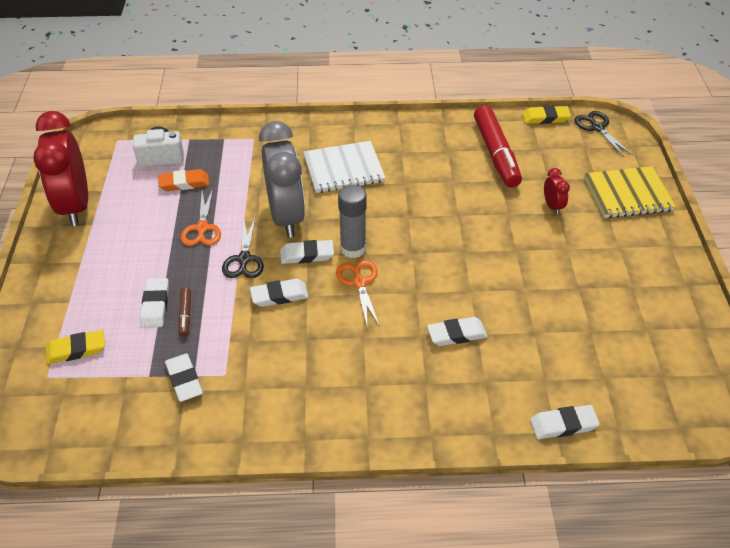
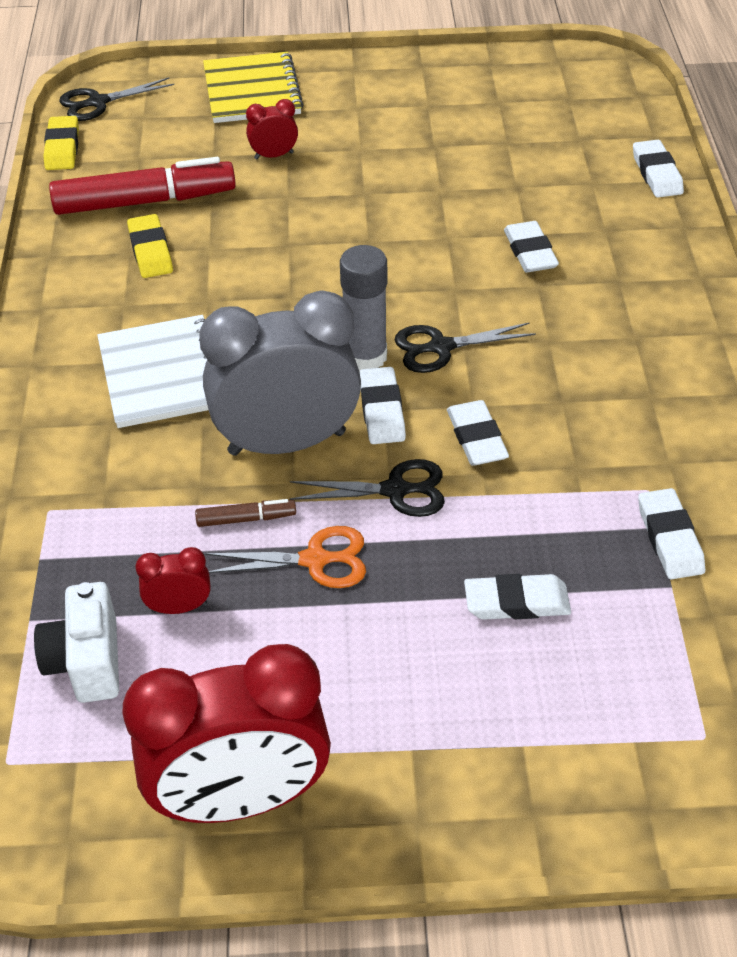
camera: 90 degrees left, 0 degrees up
yellow eraser [46,330,105,364] -> yellow eraser moved to [127,214,173,278]
orange eraser [158,169,209,191] -> red clock [135,547,211,614]
white eraser [165,354,203,402] -> white eraser turned 75 degrees counterclockwise [638,488,705,579]
brown marker [178,287,191,337] -> brown marker moved to [195,499,296,527]
orange scissors [336,260,380,327] -> black scissors [395,322,536,373]

